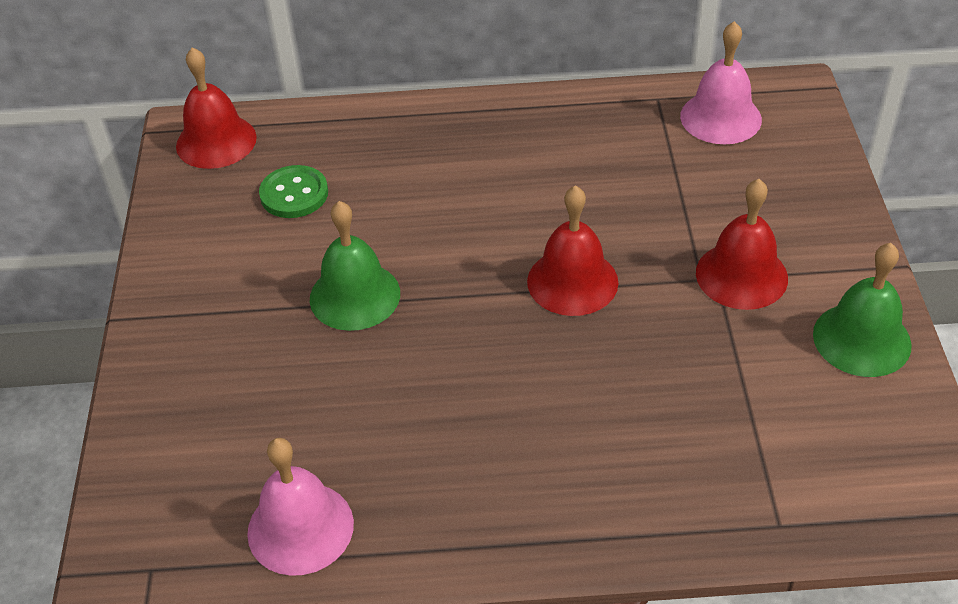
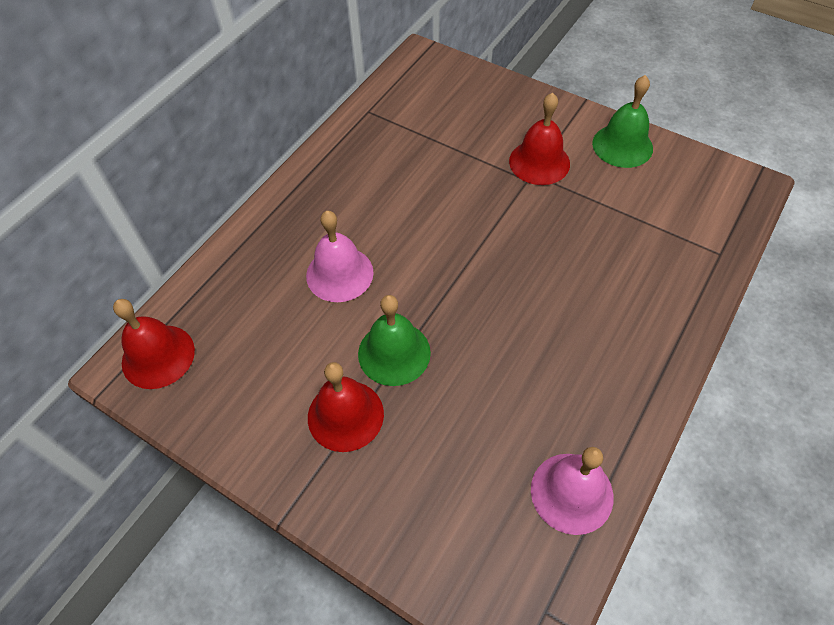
camera: 55 degrees left, 10 degrees up
green button [259,165,328,218] -> none
red bell [527,185,619,316] -> red bell moved to [308,362,384,452]
pink bell [680,21,762,144] -> pink bell moved to [306,211,374,302]

